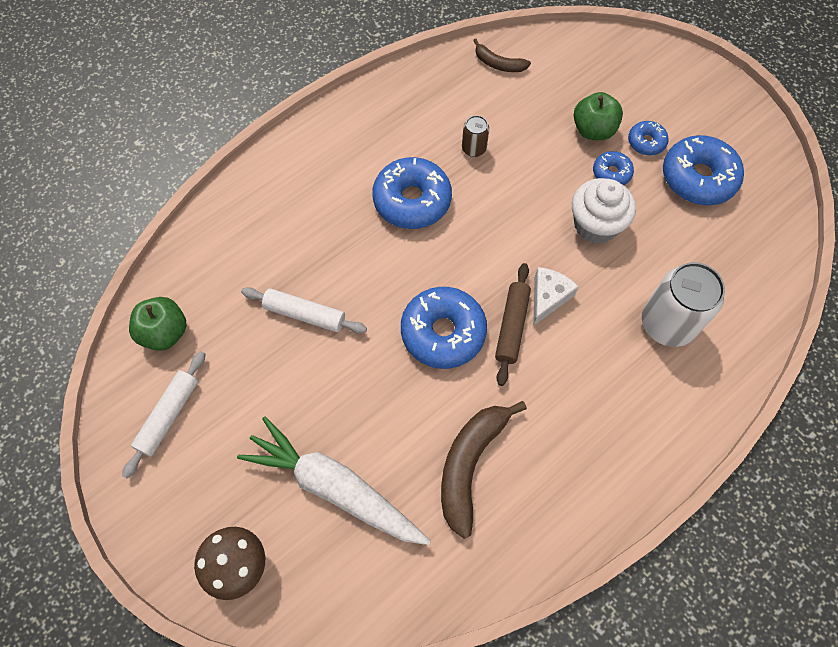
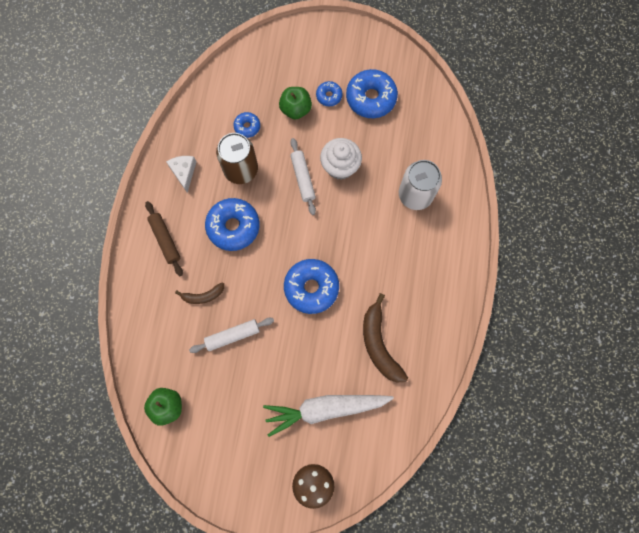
camera: 40 degrees left, 10 degrees up
white rolling pin [122,351,205,478] -> white rolling pin moved to [290,138,316,215]
brown can [462,115,489,157] -> brown can [216,133,258,184], size x2.03
brown banana [473,39,531,72] -> brown banana moved to [175,282,224,304]
brown rolling pin [495,263,531,386] -> brown rolling pin moved to [145,201,183,276]
white cheese [533,267,579,326] -> white cheese moved to [166,156,197,193]
blue donut [593,151,634,185] -> blue donut moved to [233,112,260,138]

